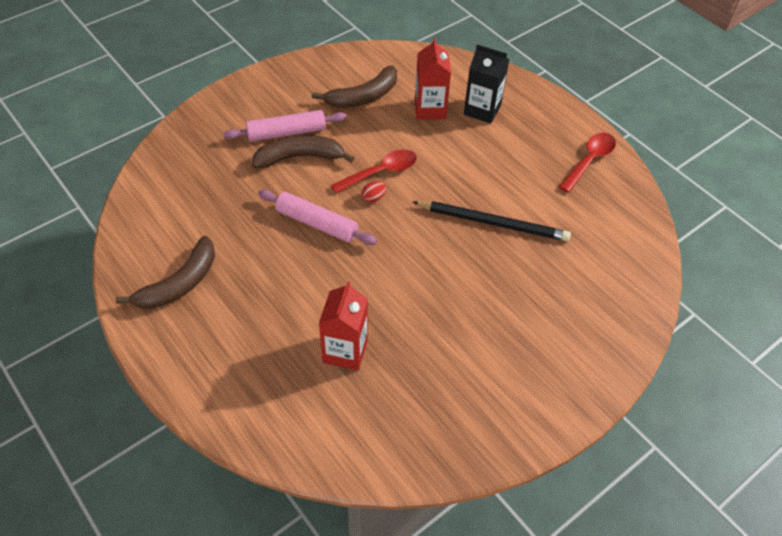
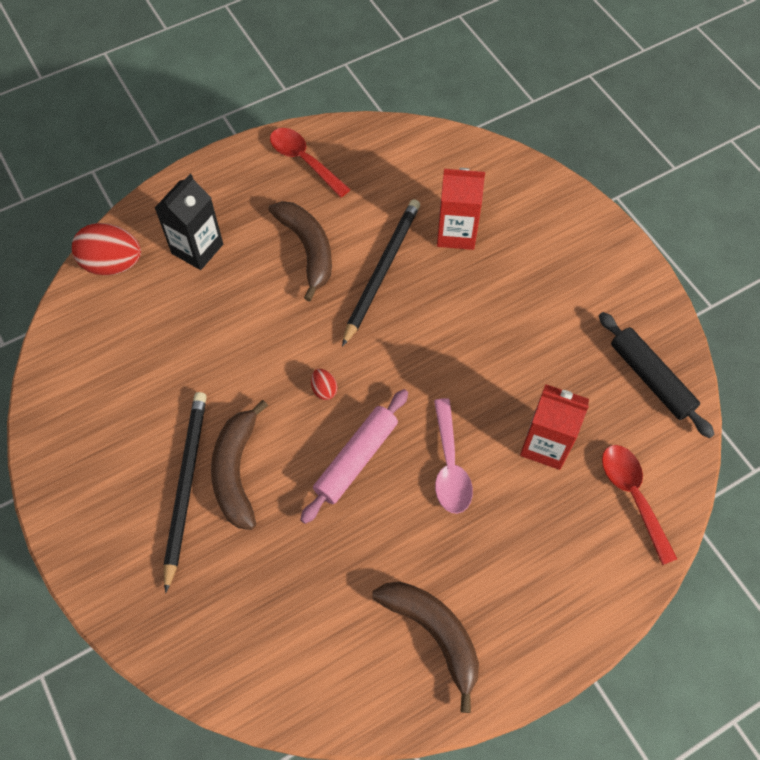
camera: 80 degrees left, 10 degrees up
pink rolling pin [224,110,347,142] -> black pencil [164,392,207,593]
brown banana [312,65,397,108] -> brown banana moved to [269,201,332,302]
red spoon [331,149,417,193] -> red spoon moved to [602,445,677,565]
red carton [415,38,451,120] -> red carton moved to [437,168,485,250]
none -> red egg [72,223,141,275]
none -> pink spoon [434,398,473,514]
none -> black rolling pin [599,312,715,438]

